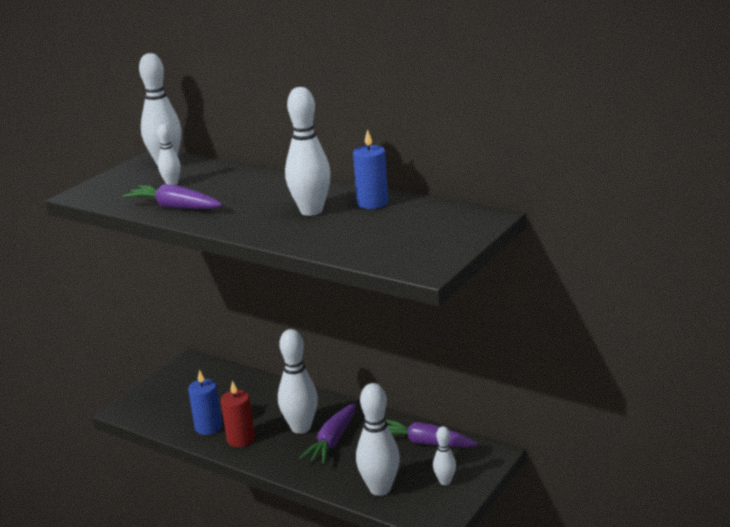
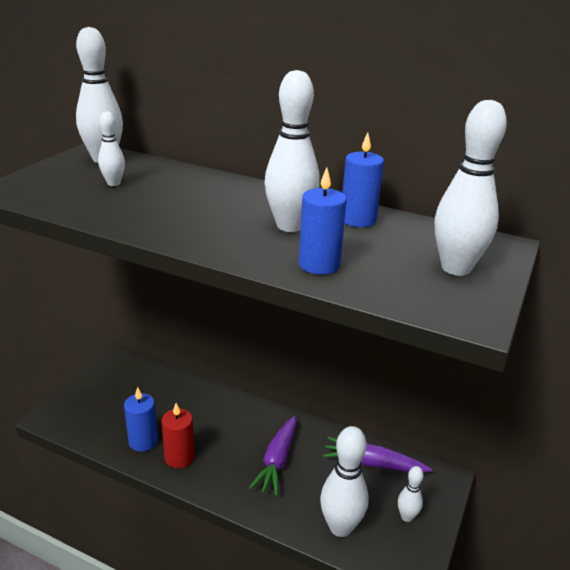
camera: 10 degrees left, 5 degrees up
purple carrot [123,184,222,209] -> none
white bowling pin [278,329,318,434] -> white bowling pin moved to [435,100,507,276]
none -> blue candle [299,168,347,275]

